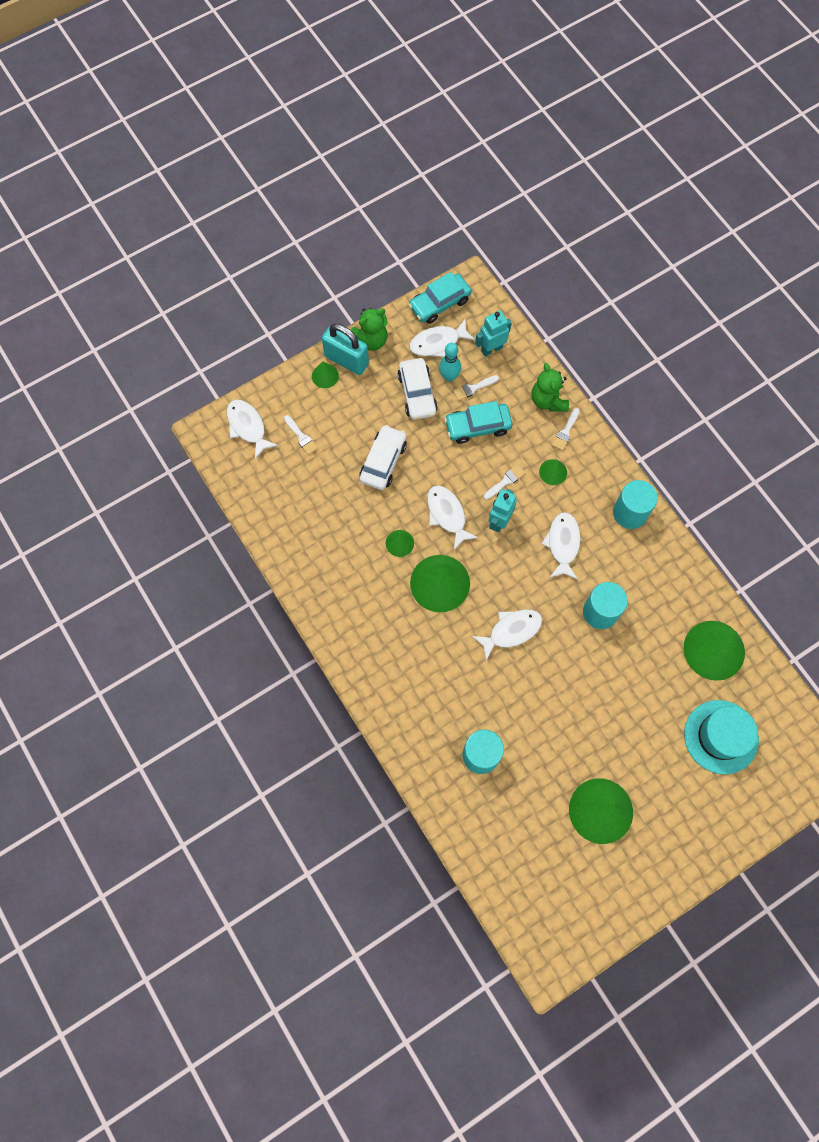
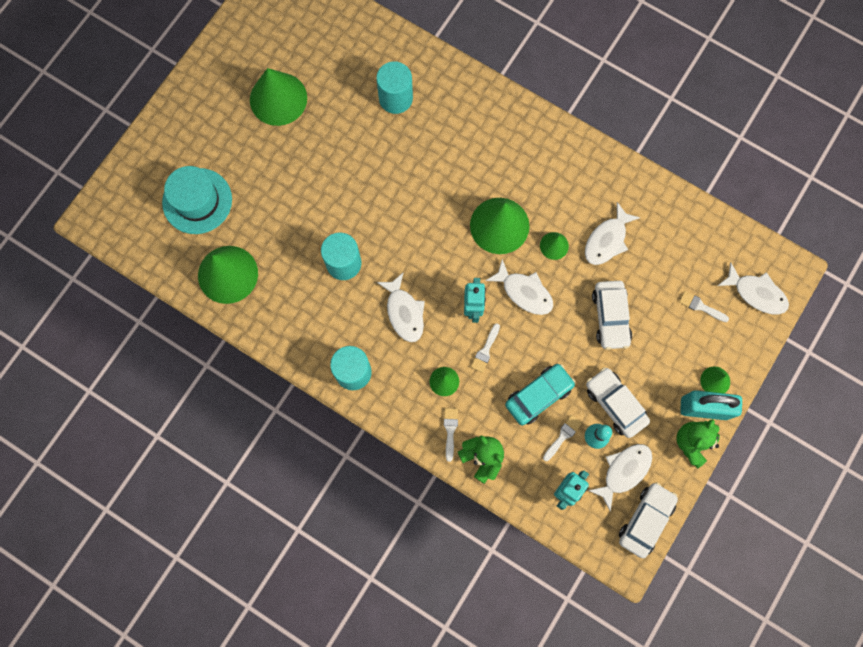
camera: 155 degrees right, 5 degrees up
turquoise car [408,272,472,324] -> white car [619,482,678,558]
white fish [472,609,542,660] -> white fish moved to [585,202,640,265]

